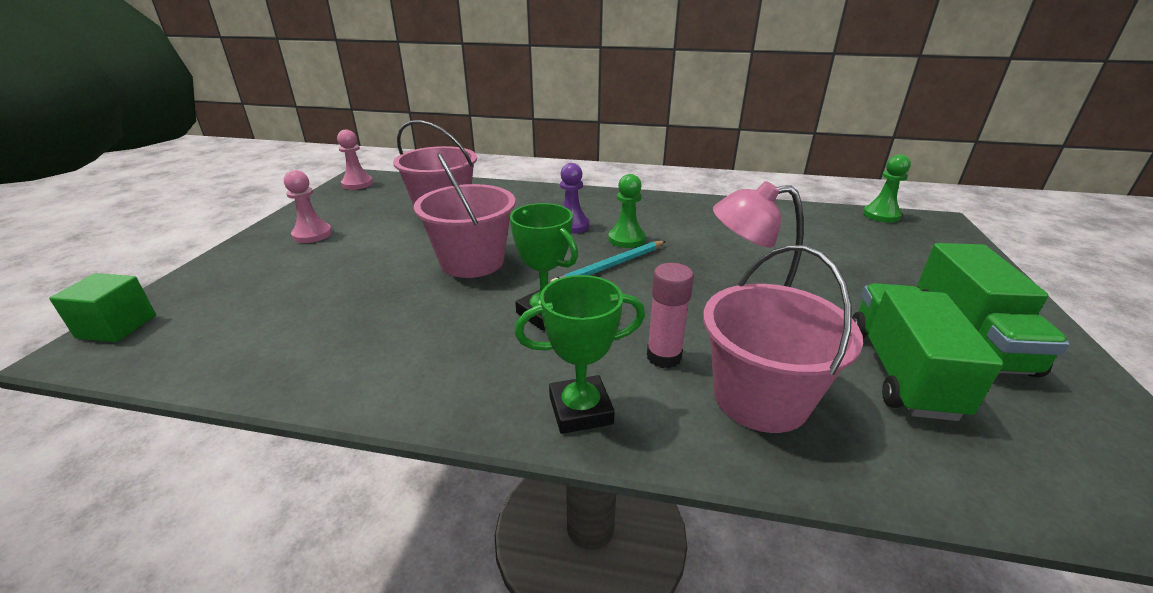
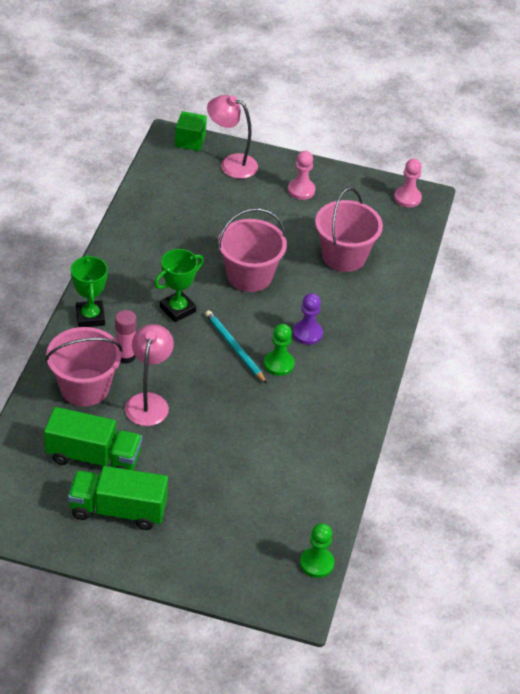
camera: 90 degrees right, 15 degrees up
none -> pink lamp [207,95,258,179]

